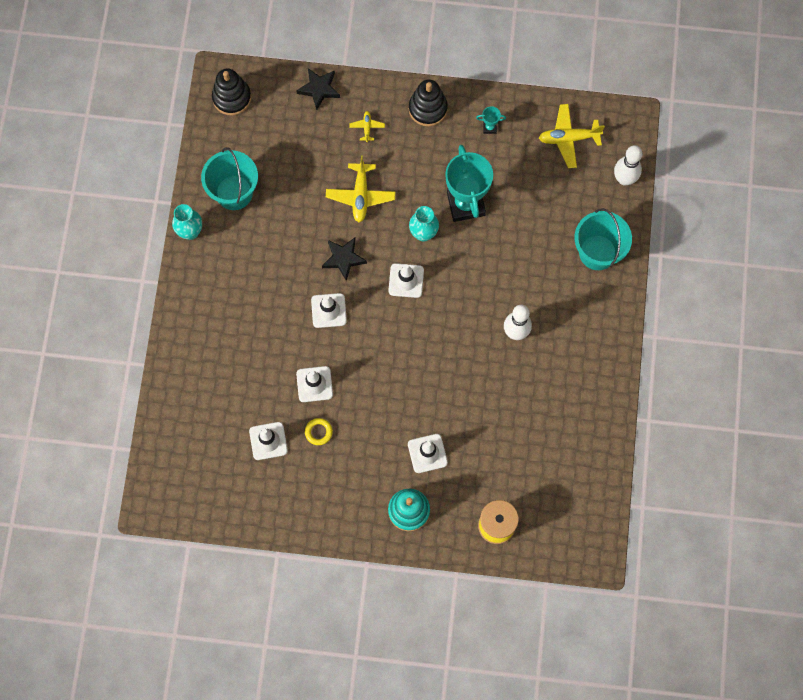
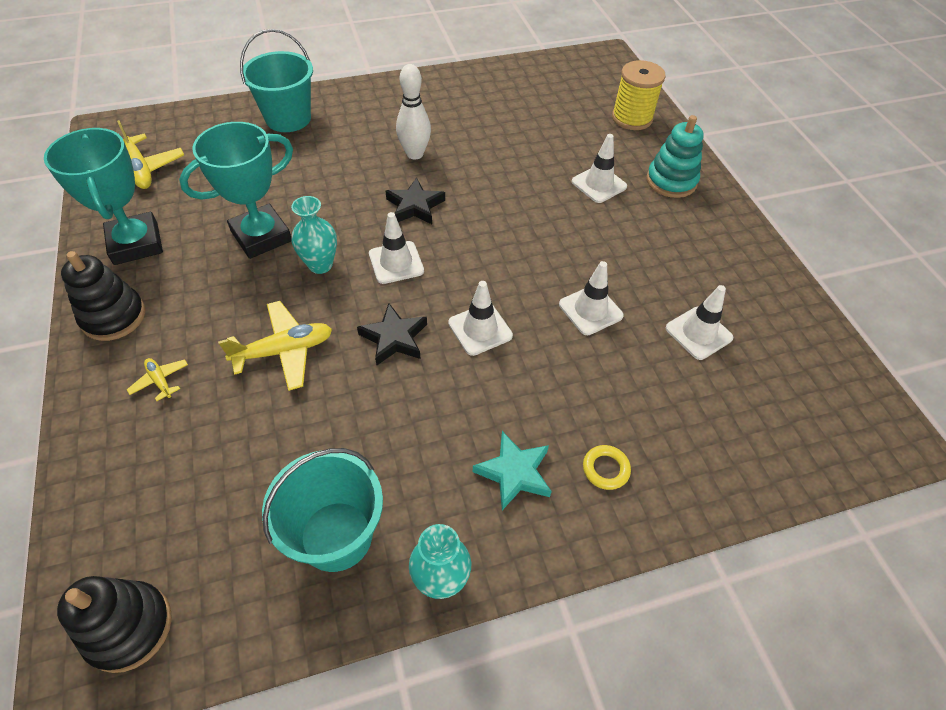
camera: 115 degrees left, 20 degrees down
black star [296,68,340,110] -> black star moved to [385,178,445,224]
yellow ring [305,418,333,445] -> yellow ring moved to [583,445,631,490]
yellow plane [349,111,385,142] -> yellow plane turned 75 degrees clockwise [127,358,188,401]
turquoise trophy [476,106,506,134] -> turquoise trophy [44,128,163,265], size x2.48
white bowling pin [614,145,643,185] -> none
none -> turquoise star [473,431,552,510]

